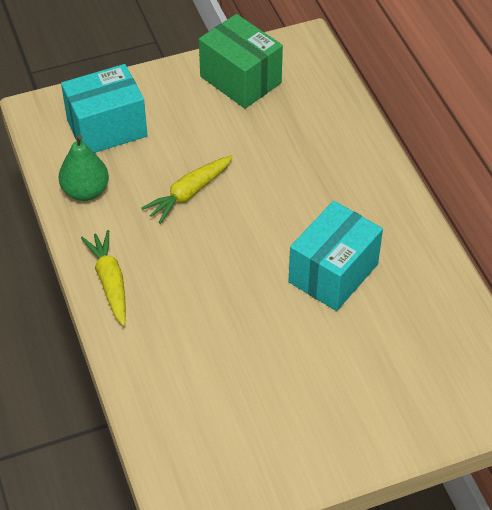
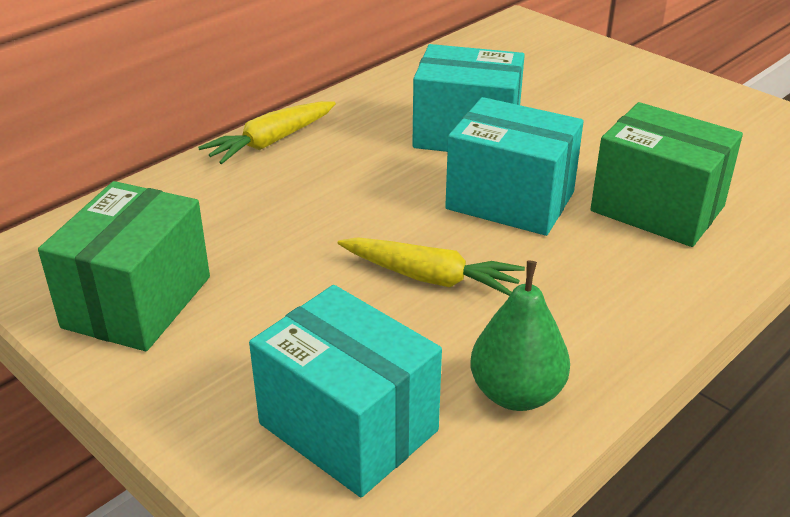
camera: 115 degrees left, 15 degrees down
yellow carrot [81,230,126,326] -> yellow carrot moved to [198,101,336,164]
none -> turquoise box [445,97,584,236]
none -> green box [590,102,743,247]

